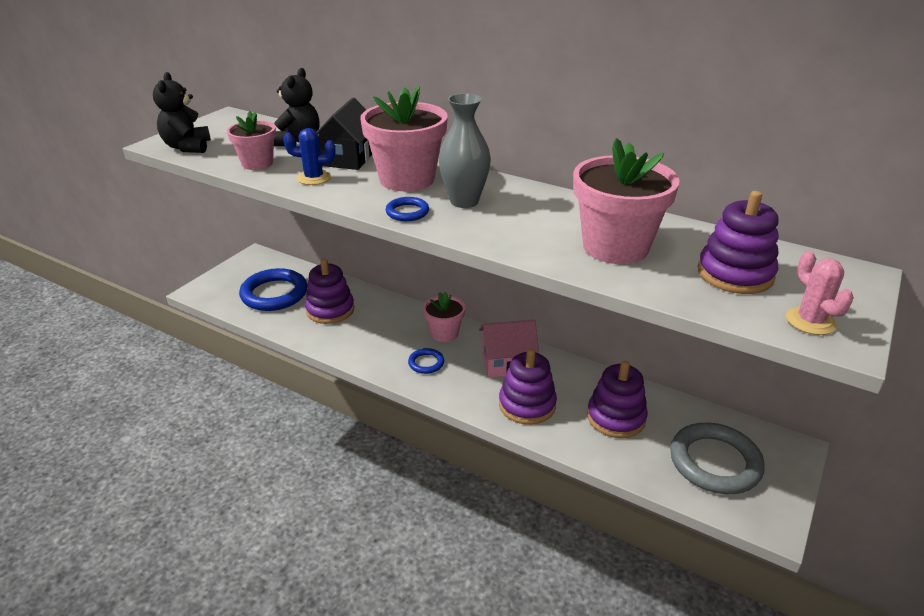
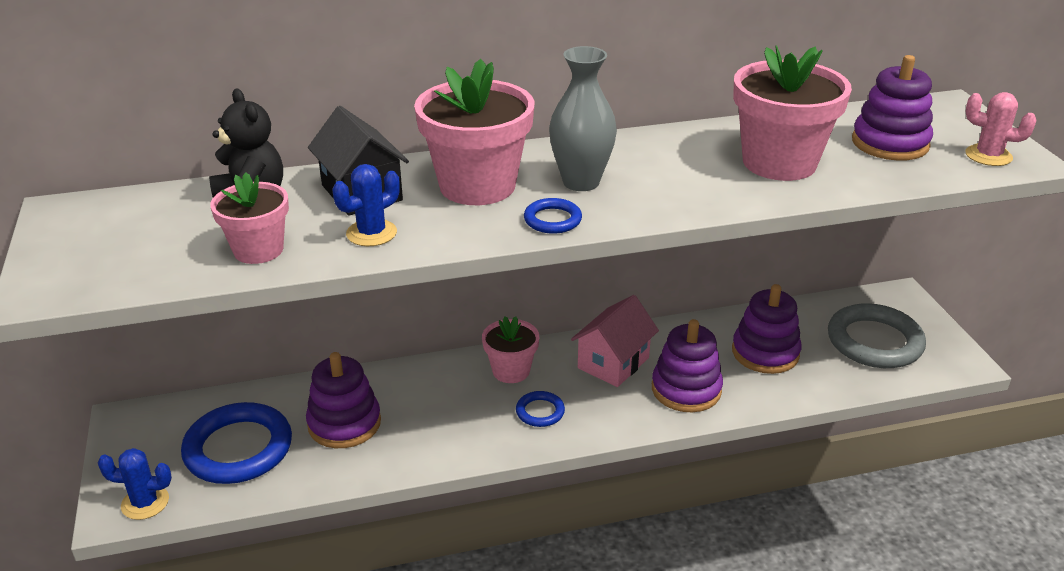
camera: 45 degrees left, 0 degrees up
black teddy bear [153,72,211,153] -> none
none -> blue cactus [98,448,172,520]

